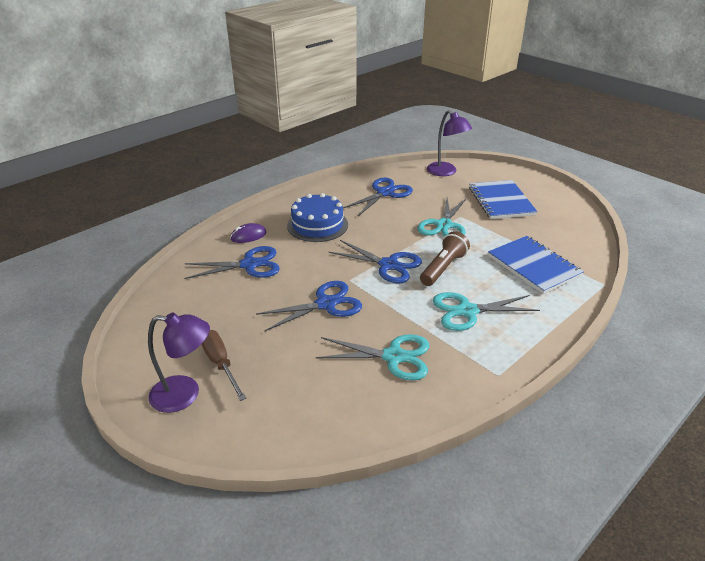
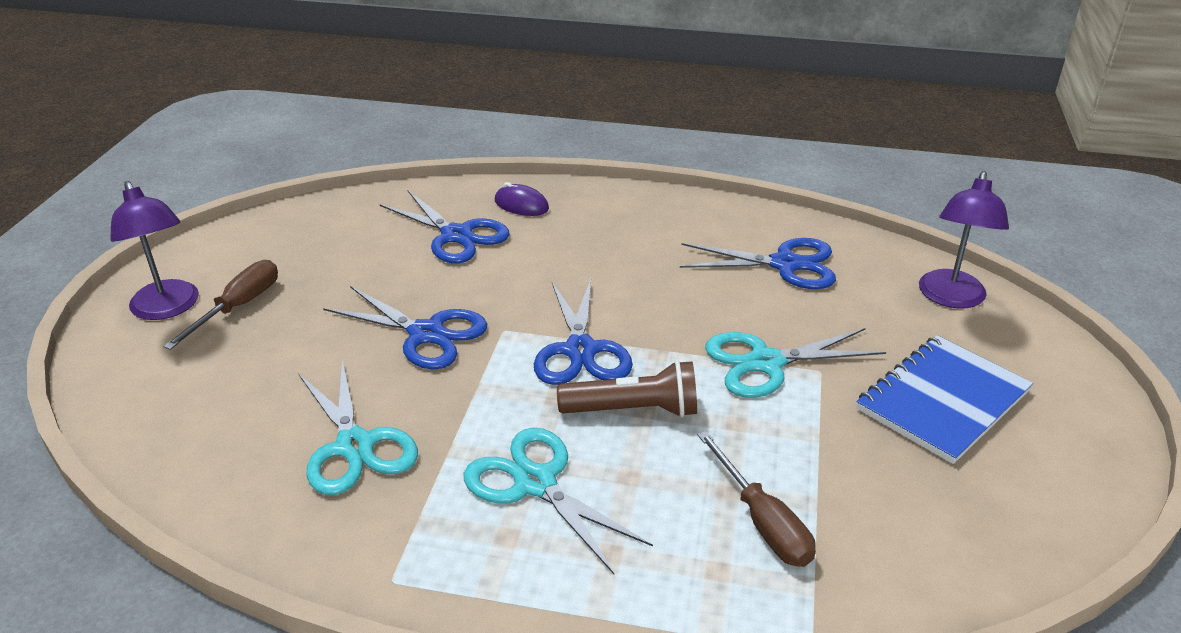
camera: 55 degrees right, 0 degrees up
blue cake [287,193,348,242] -> none
blue notebook [488,236,584,294] -> brown screwdriver [697,431,816,567]

